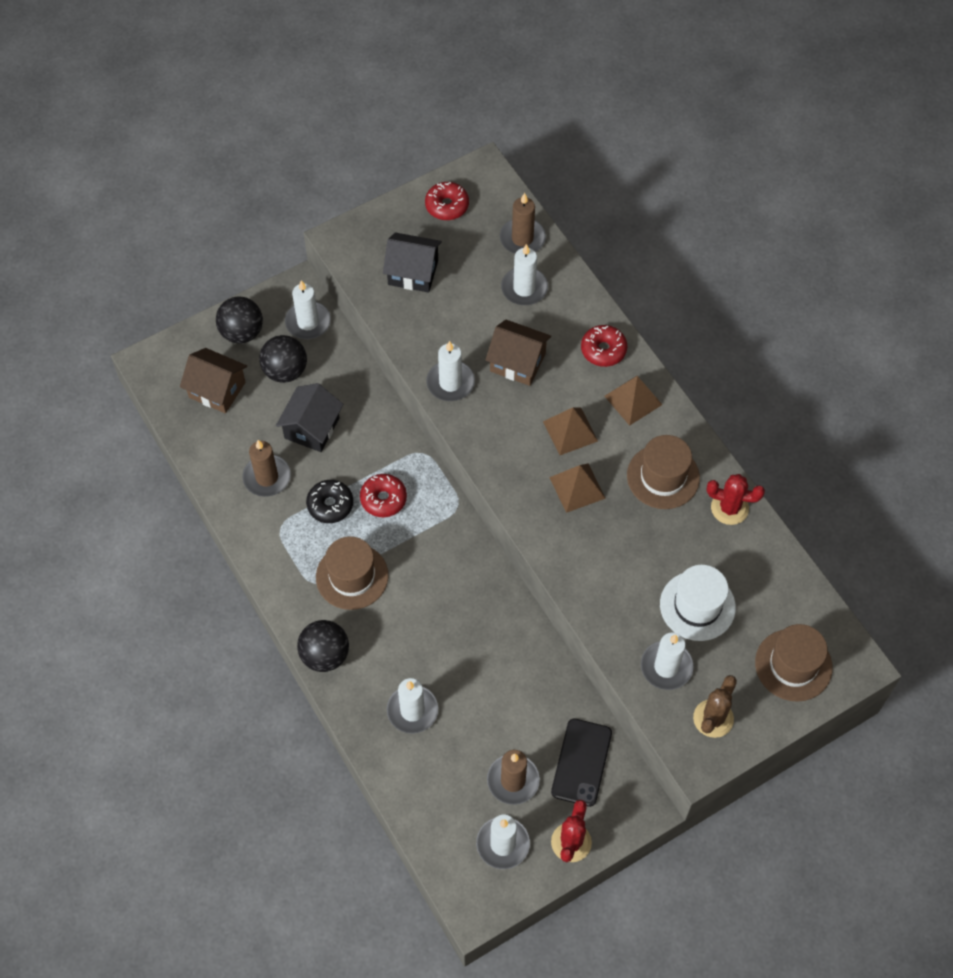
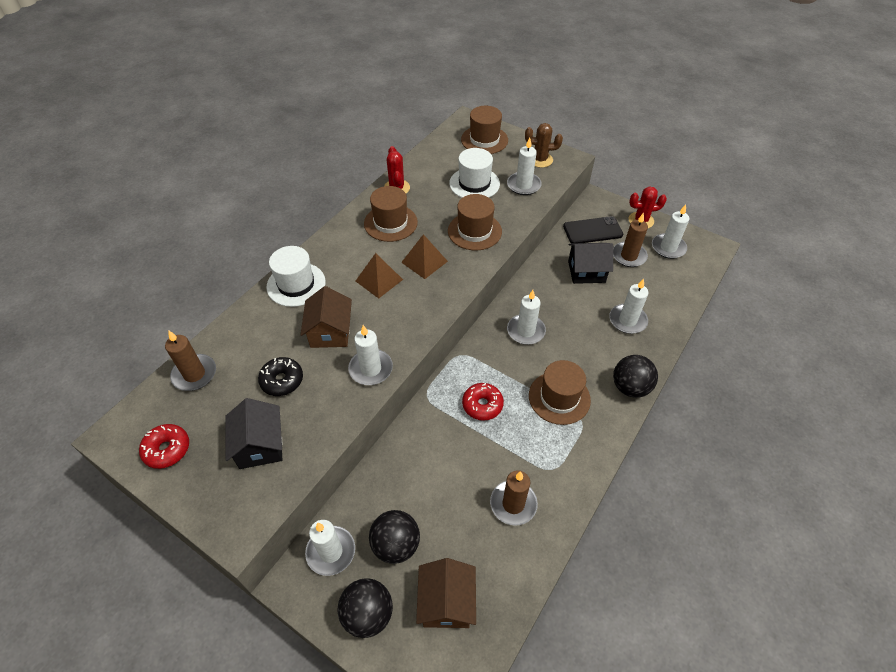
camera: 115 degrees left, 10 degrees down
black house [276,383,343,452] -> black house moved to [568,243,613,284]
black donut [306,480,353,523] -> black donut moved to [258,357,303,396]
white candle [501,244,548,305] -> white candle moved to [507,290,546,345]
red donut [581,325,627,367] -> white hat [266,246,326,307]
brown pyramid [605,376,662,426] -> none
none -> brown hat [448,194,502,250]

